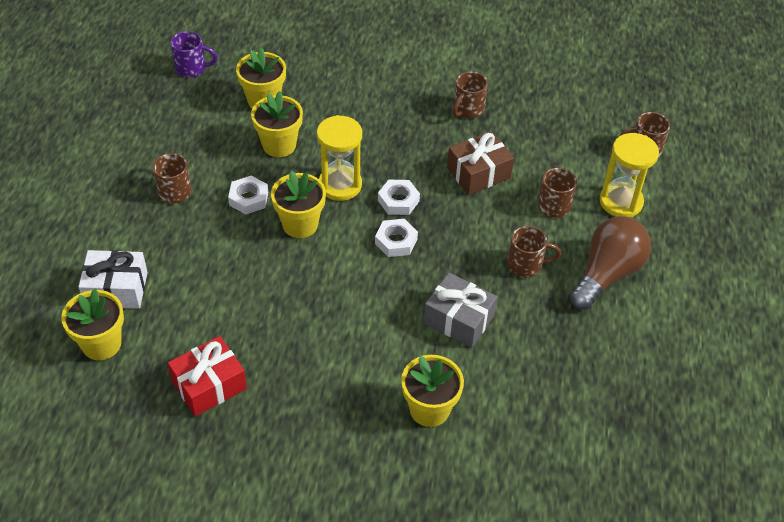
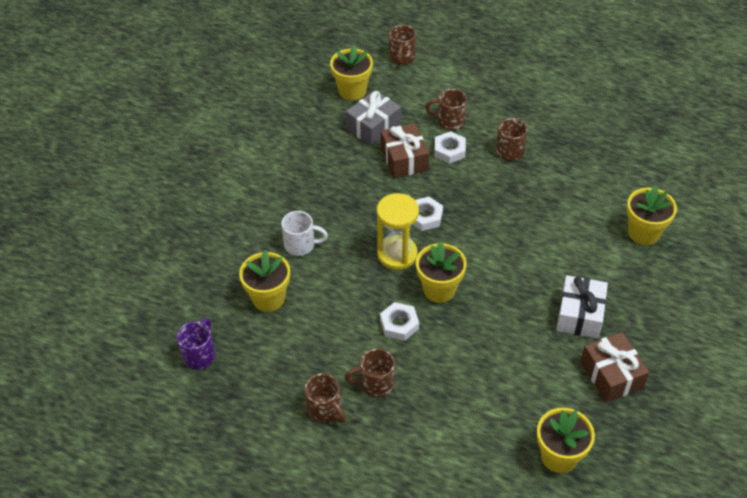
camera: 75 degrees left, 0 degrees up
white gift [78,250,148,309] -> white gift moved to [556,275,608,339]
red gift [168,336,247,416] -> brown gift [581,332,649,402]
yellow flower pot [251,91,303,157] -> yellow flower pot moved to [330,45,373,100]
white nut [375,219,418,257] -> white nut moved to [434,131,466,164]
grey gift [424,273,497,348] -> grey gift moved to [346,90,401,146]
brown mug [453,71,488,119] -> brown mug moved to [304,373,346,423]
brown light bulb [569,216,651,310] -> none
yellow hourglass [600,133,659,217] -> none
none -> white mug [281,211,328,256]

